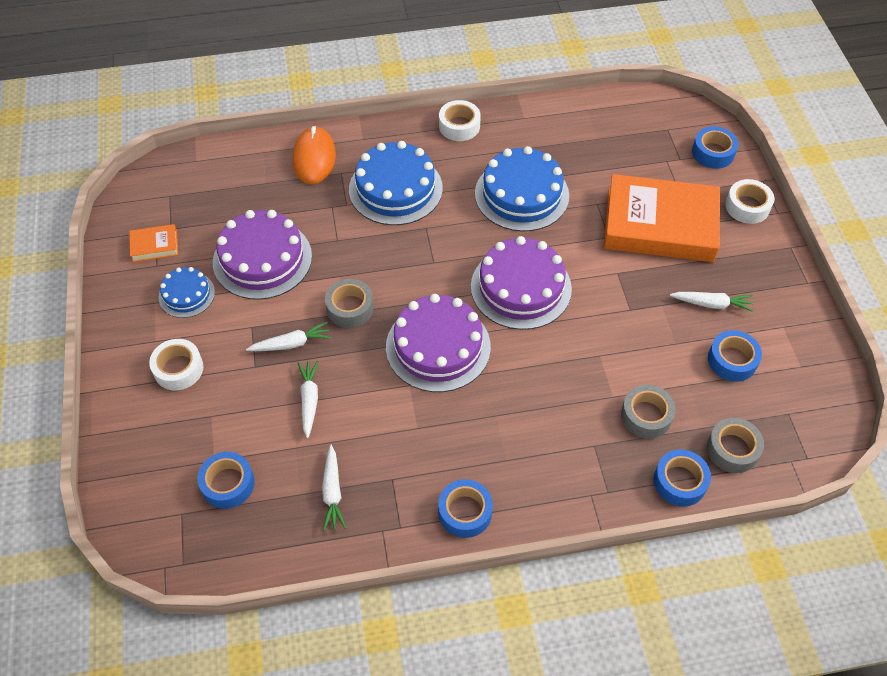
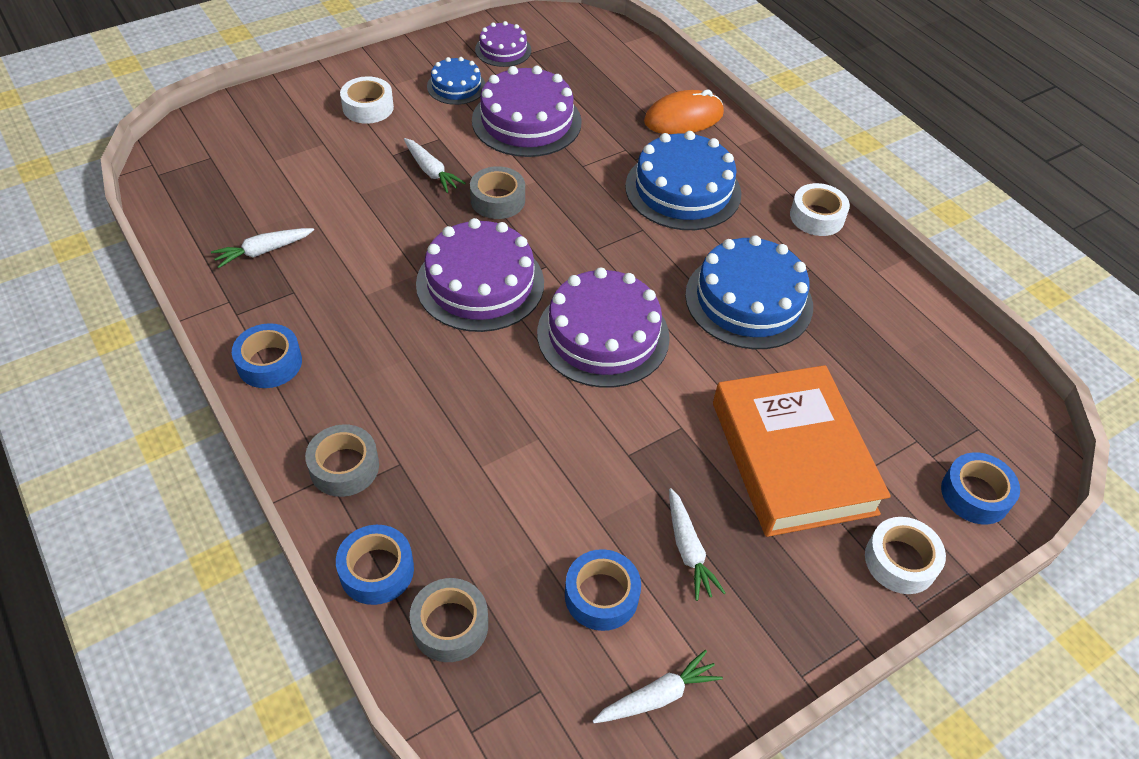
camera: 65 degrees right, 5 degrees down
orange book [129,224,178,262] -> purple cake [475,21,531,67]
blue tape [197,452,254,509] -> none
white carrot [298,361,319,438] -> white carrot moved to [593,650,723,723]
grey tape [621,385,676,439] -> grey tape moved to [305,424,379,497]

